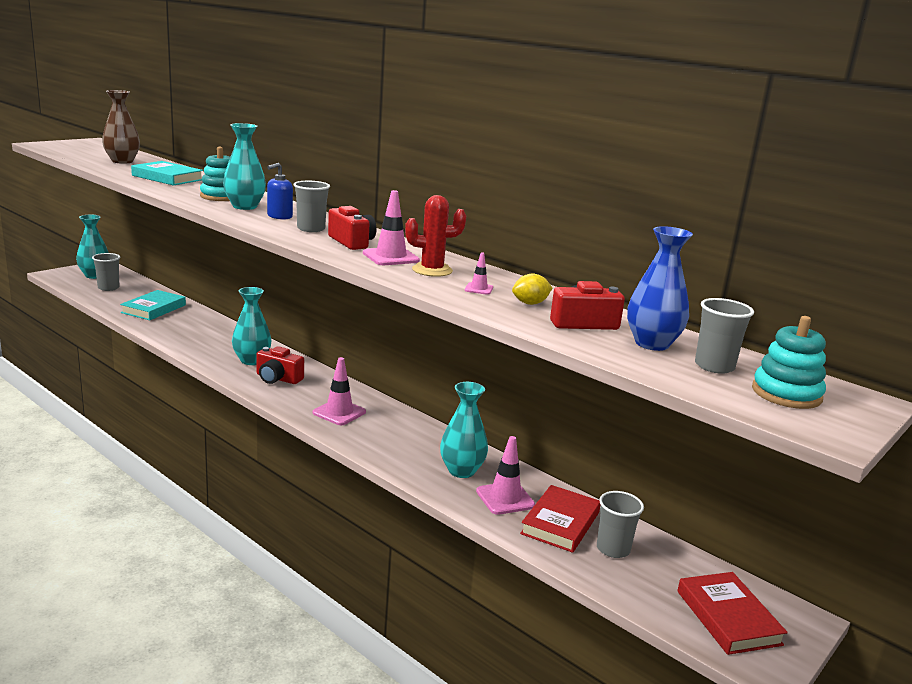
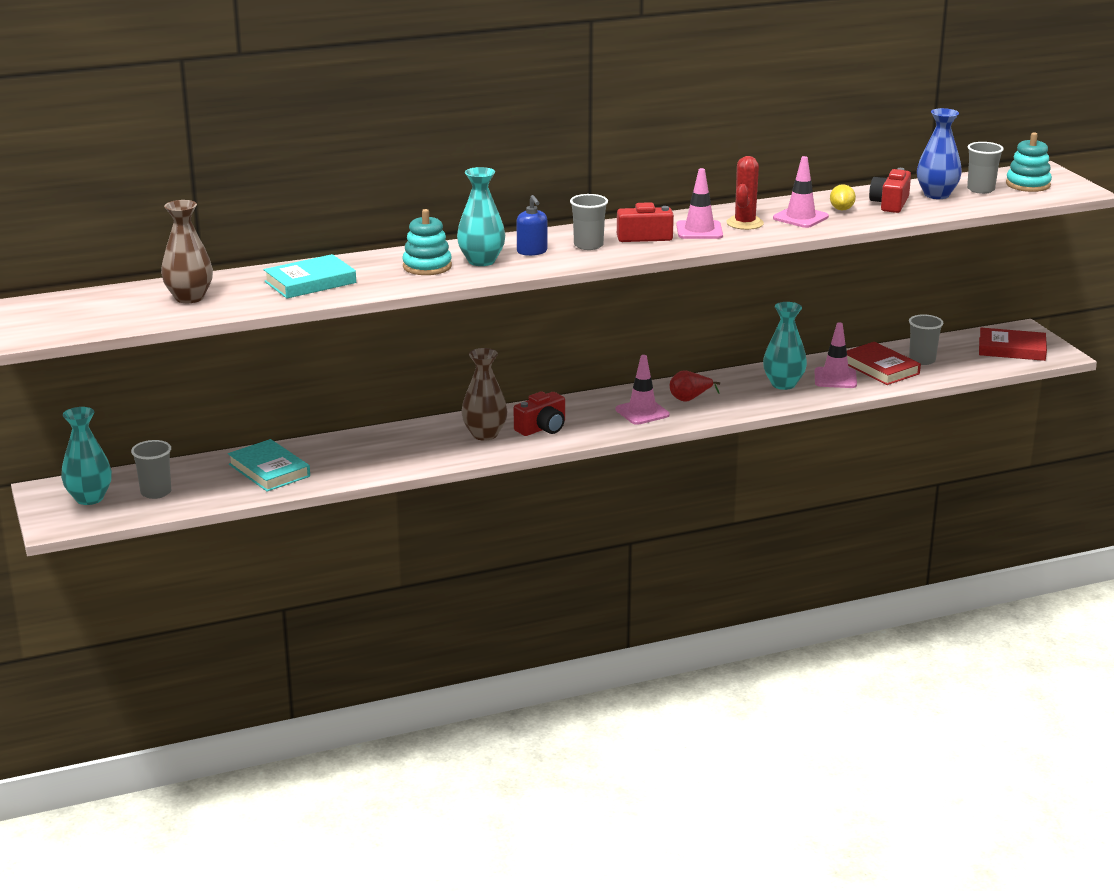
camera: 60 degrees left, 5 degrees up
turquoise vase [232,287,272,365] -> brown vase [461,348,507,441]
pink traffic cone [465,253,493,295] -> pink traffic cone [773,156,829,228], size x1.94
none -> red pear [670,370,720,402]

